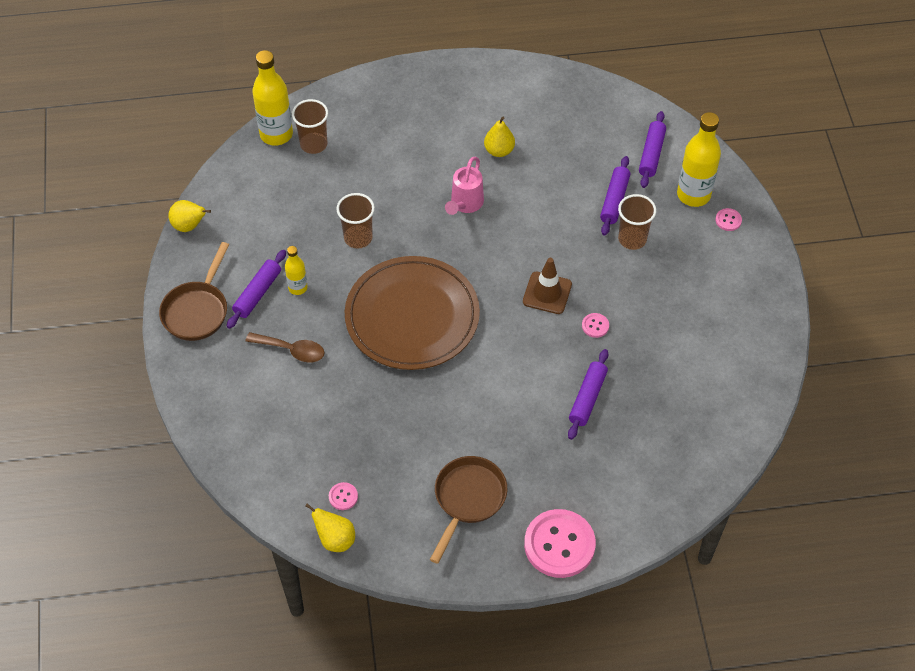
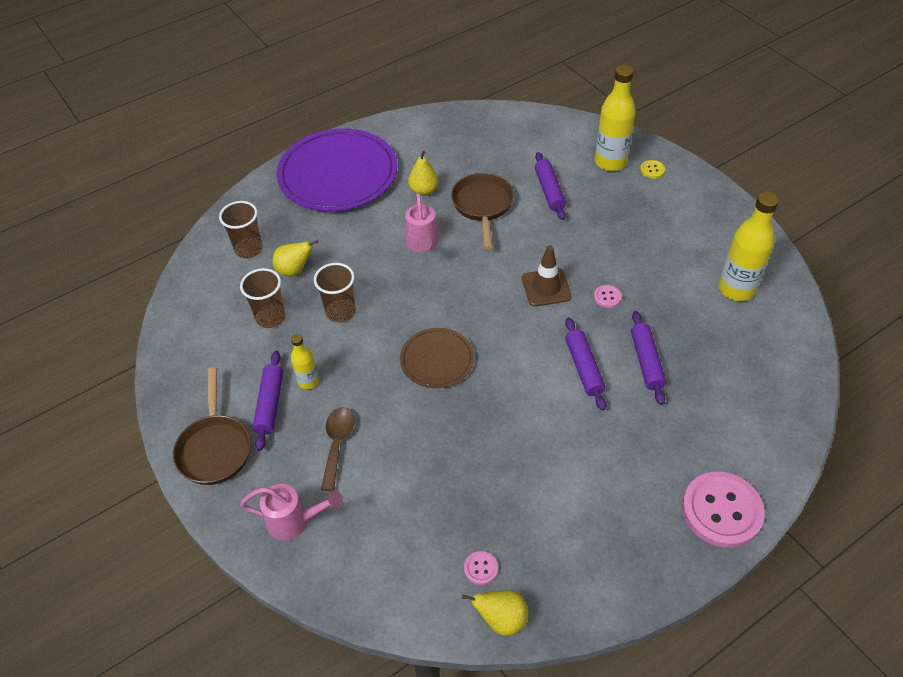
camera: 25 degrees left, 5 degrees down
yellow pear [168,200,211,232] -> yellow pear moved to [272,240,319,276]
brown spoon [245,332,325,363] -> brown spoon turned 75 degrees counterclockwise [321,407,354,491]
yellow bottle [252,50,293,146] -> yellow bottle moved to [719,192,779,301]
brown plate [345,256,480,370] -> brown plate [400,328,474,388], size x0.52
brown pan [430,456,508,564] -> brown pan moved to [451,173,514,249]
brown cup [618,194,657,250] -> brown cup moved to [240,268,286,328]
purple rolling pin [639,111,666,188] -> purple rolling pin moved to [565,317,606,411]
pink button [715,208,742,231] -> yellow button [640,160,665,179]
none -> pink watering can [240,484,343,541]
none -> purple plate [277,128,397,211]

